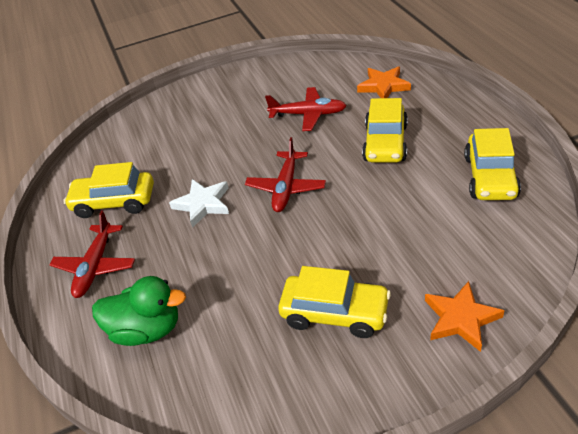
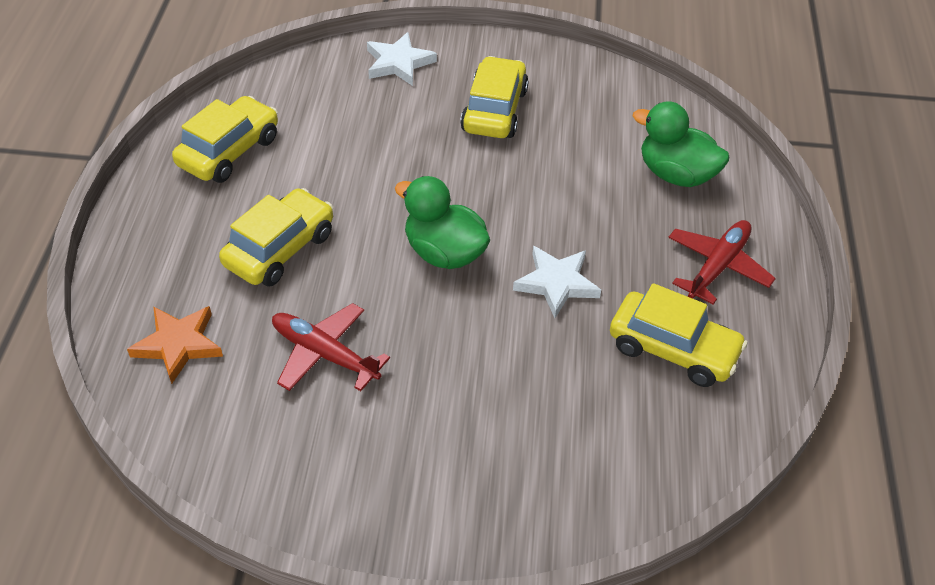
camera: 160 degrees left, 5 degrees up
red plane [245,137,326,212] -> green duck [395,176,490,269]
yellow car [278,266,391,338] -> yellow car turned 60 degrees clockwise [460,56,529,138]
orange star [425,281,505,352] -> white star [367,32,437,86]

